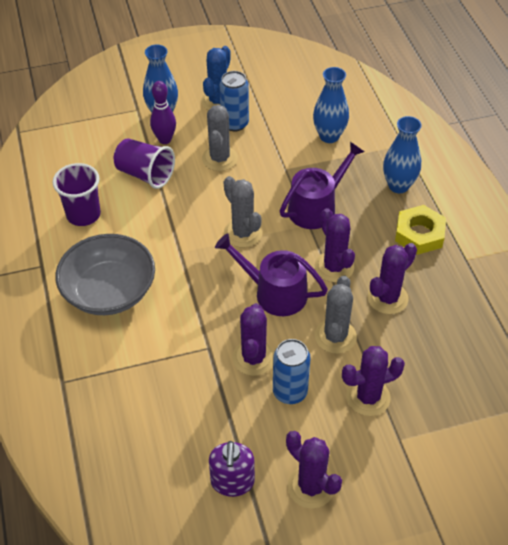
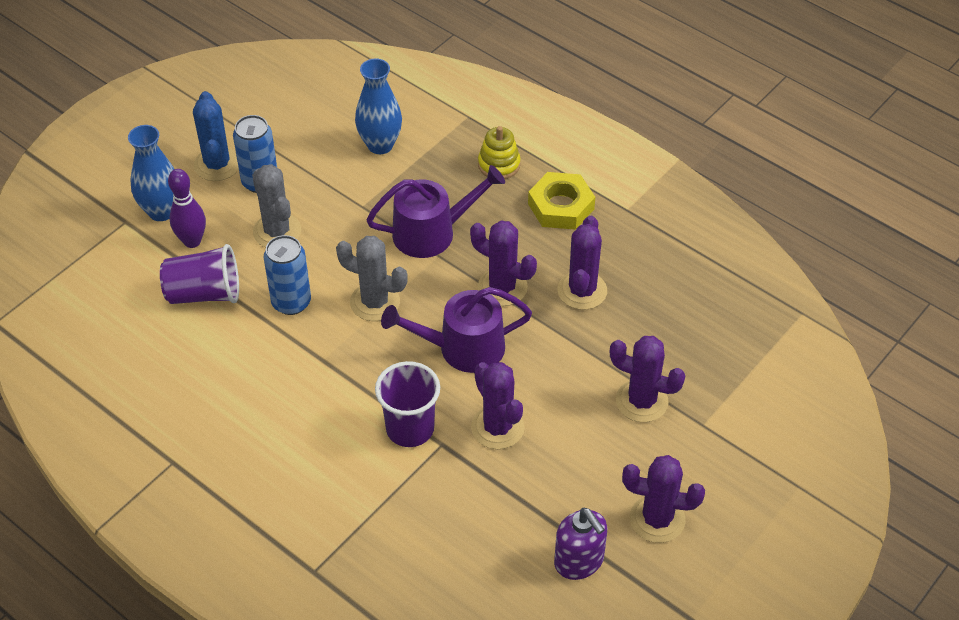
camera: 35 degrees left, 0 degrees up
purple cup [53,163,101,226] -> purple cup moved to [375,361,440,447]
grey bowl [55,234,155,315] -> none
blue can [273,339,311,404] -> blue can moved to [263,235,311,315]
purple watering can [280,142,365,229] -> purple watering can turned 60 degrees clockwise [366,165,505,258]
grey cactus [315,275,357,354] -> none
purple cactus [342,346,405,416] -> purple cactus turned 75 degrees clockwise [610,336,685,422]
blue vase [383,116,422,193] -> yellow stacking toy [478,126,521,179]

